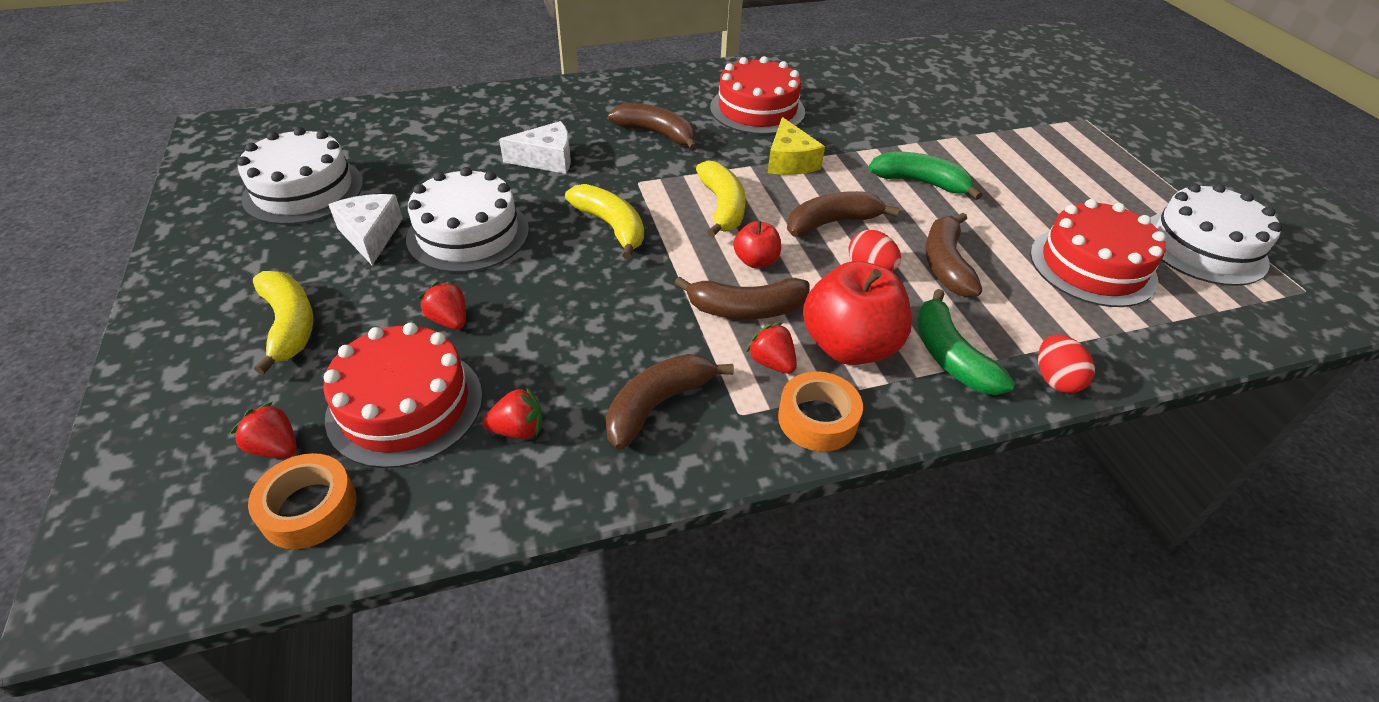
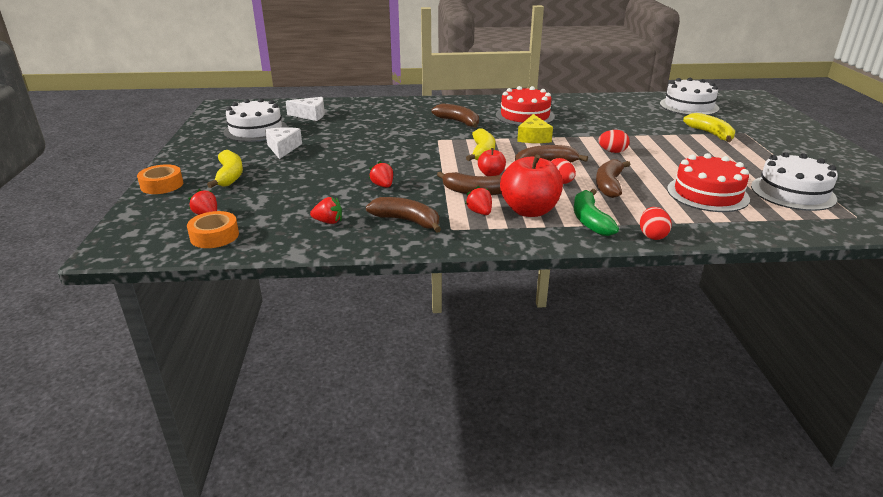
camera: 15 degrees right, 15 degrees down
red cake [323,323,482,468] -> none
white cake [406,167,529,273] -> white cake moved to [660,77,719,115]
red strawberry [418,281,466,329] -> red strawberry moved to [369,161,393,188]
white cheese [499,121,571,174] -> white cheese moved to [285,97,325,121]
yellow banana [565,184,644,259] -> yellow banana moved to [683,113,735,142]
brown banana [606,354,734,450] -> brown banana turned 60 degrees clockwise [366,197,441,233]
orange tape [778,371,863,452] -> orange tape moved to [137,164,183,194]
green banana [868,152,982,200] -> red egg [598,130,630,153]

